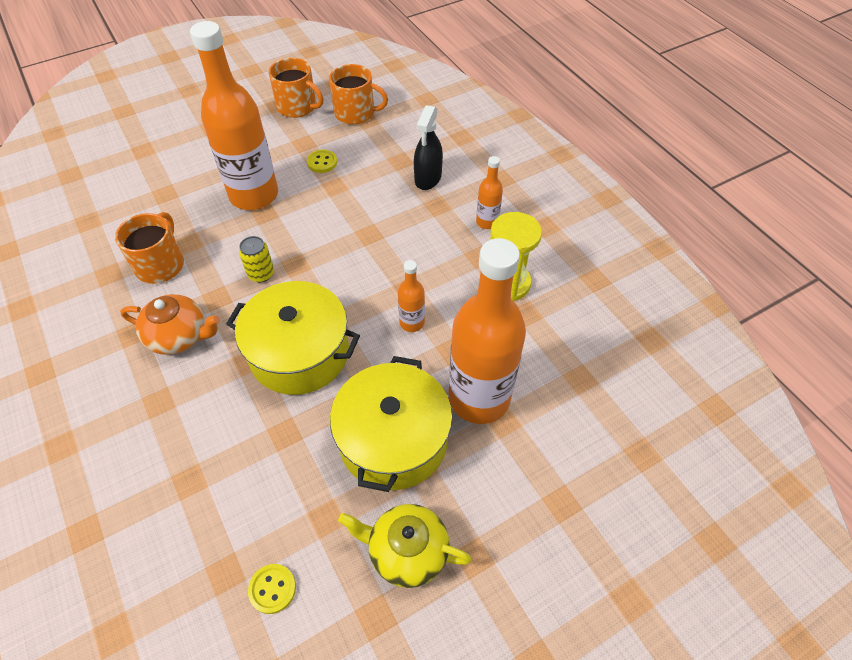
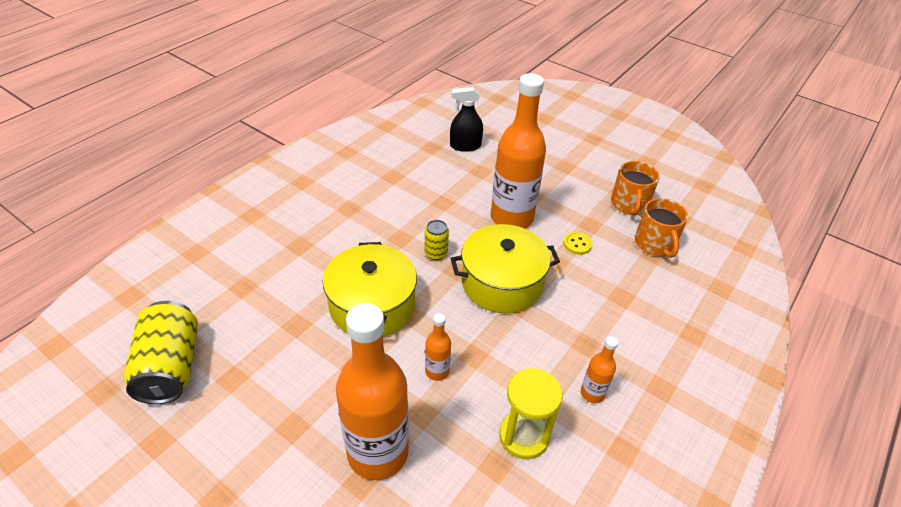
camera: 65 degrees right, 10 degrees down
orange mug [115,212,184,284] -> none
orange teapot [120,294,220,355] -> none
yellow button [248,564,296,614] -> yellow can [123,301,198,404]
yellow pot [330,356,452,492] -> yellow pot moved to [451,224,560,313]
yellow teapot [338,504,472,588] -> none
black spray bottle [414,105,443,190] -> black spray bottle moved to [450,87,483,152]

